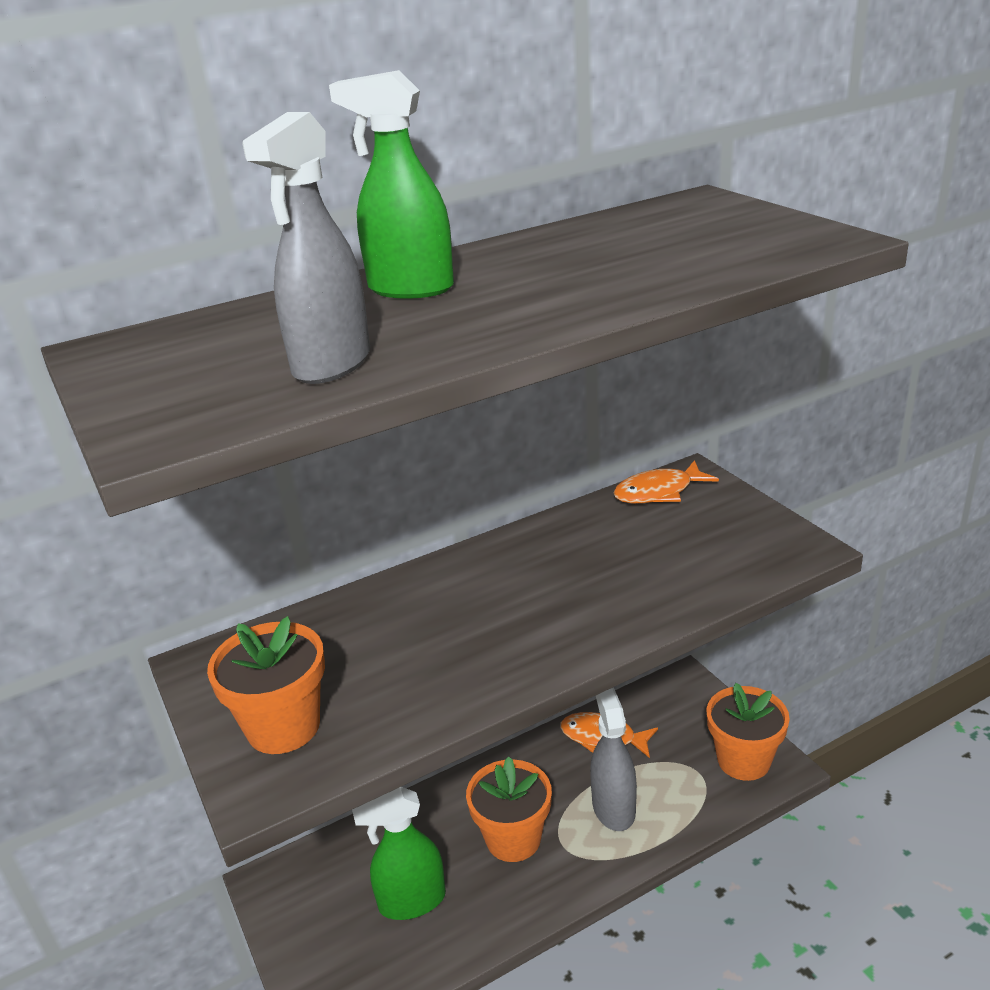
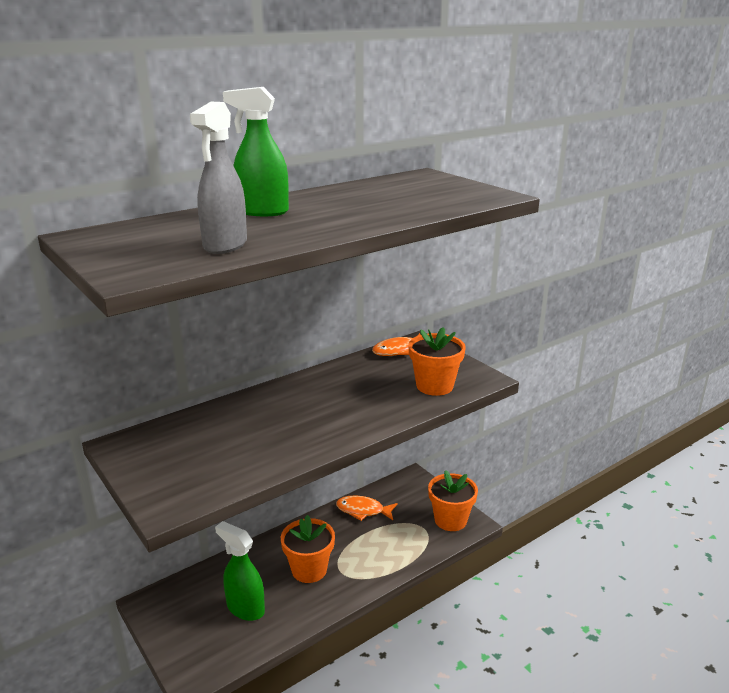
camera: 10 degrees left, 5 degrees down
orange flower pot [207,616,325,754] -> orange flower pot moved to [408,327,466,396]
green spray bottle [352,787,446,920] -> green spray bottle turned 60 degrees clockwise [215,521,265,621]
grey spray bottle [590,687,637,831] -> none

